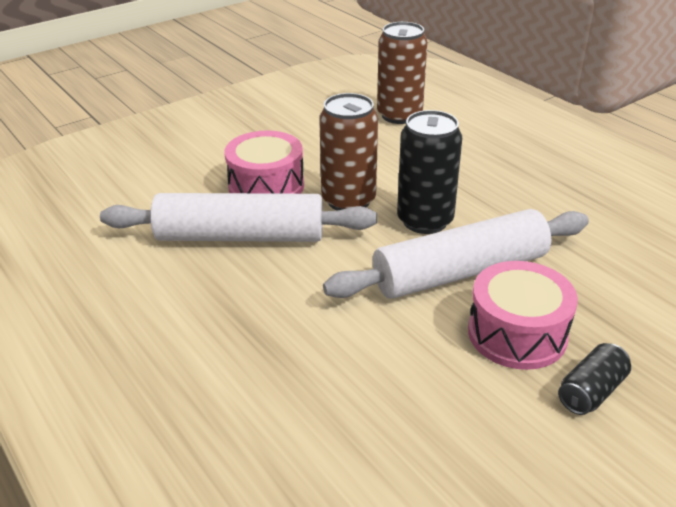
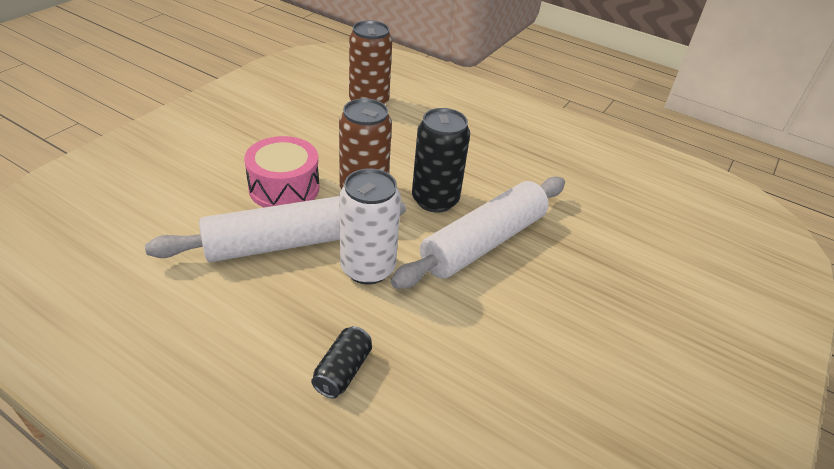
camera: 25 degrees left, 5 degrees up
pink drum [468,261,578,370] -> none
black can [558,343,631,415] -> black can moved to [311,326,372,398]
none -> white can [339,168,401,284]

